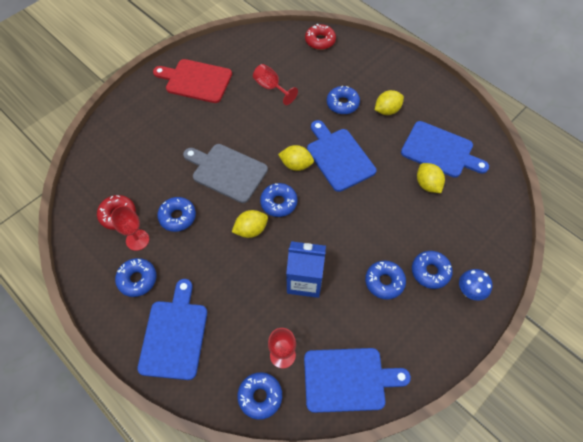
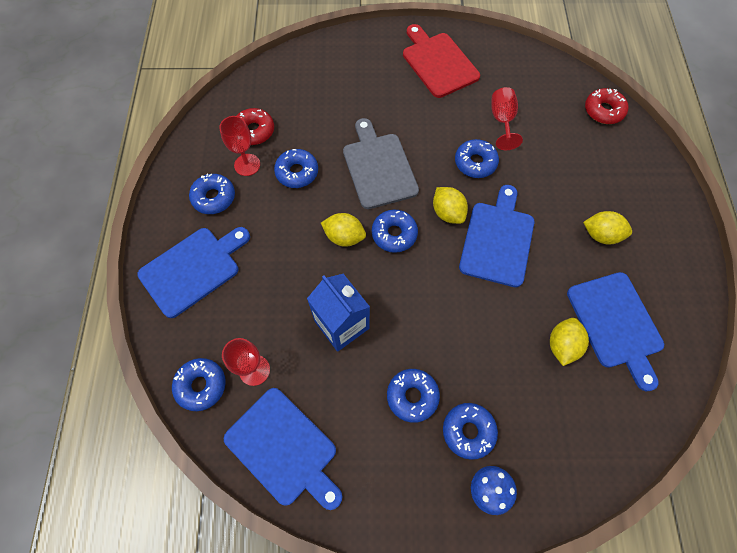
camera: 45 degrees right, 5 degrees up
blue donut [327,86,360,114] -> blue donut moved to [455,139,499,178]

